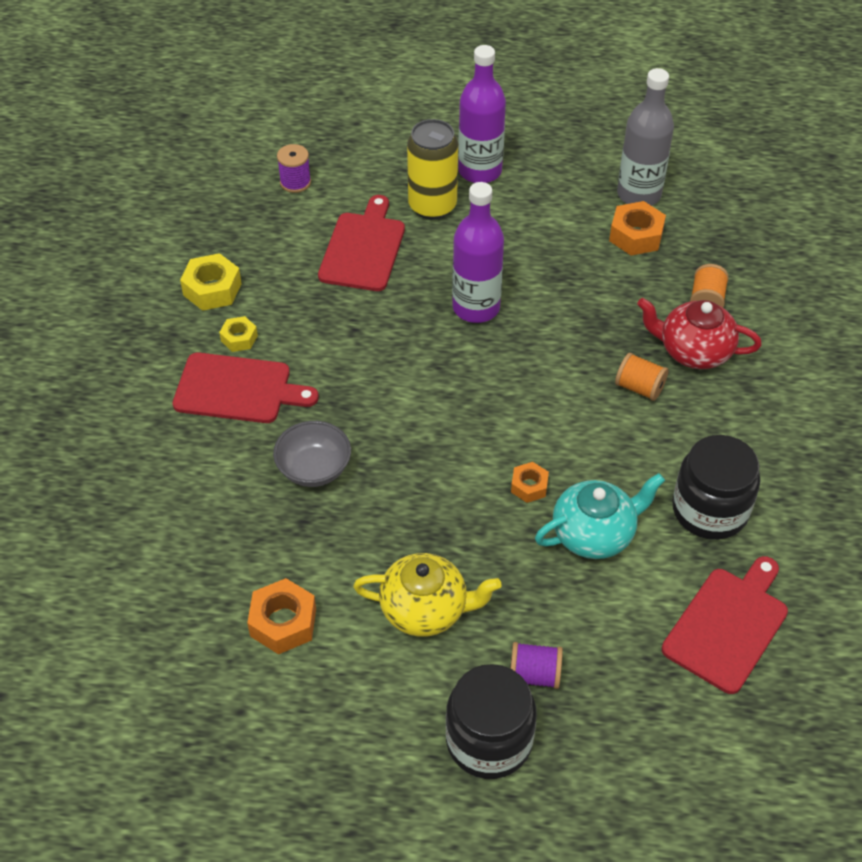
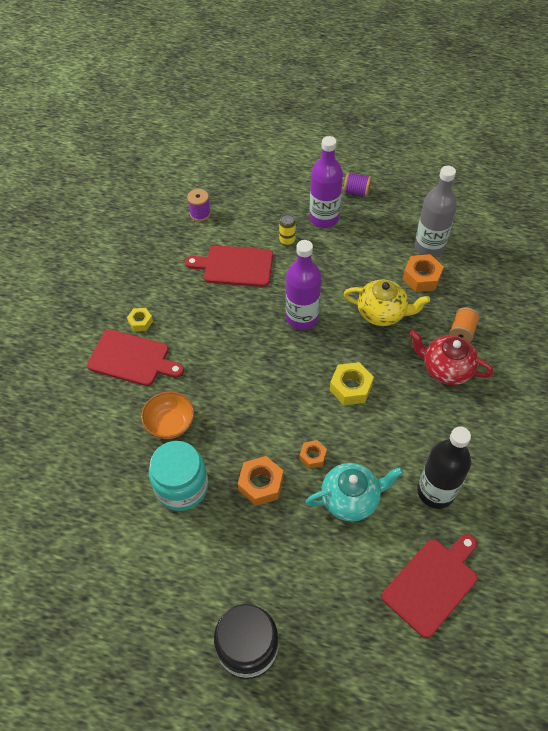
camera: 10 degrees right, 5 degrees up
yellow nut [180,253,242,311] -> yellow nut moved to [330,362,374,405]
orange nut [247,578,316,654] -> orange nut moved to [238,456,283,506]
grey bowl [273,421,351,487] -> orange bowl [141,391,194,439]
red cutting board [318,195,405,291] -> red cutting board turned 105 degrees counterclockwise [185,245,273,287]
yellow teapot [353,553,502,637] -> yellow teapot moved to [344,279,430,326]
yellow can [407,119,458,219] -> yellow can [279,214,296,245], size x0.49
purple spool [510,642,563,689] -> purple spool moved to [343,172,372,197]
orange spool [615,353,668,401] -> none
black jar [672,435,760,540] -> black bottle [417,427,471,509]
none -> turquoise jar [149,441,208,511]

